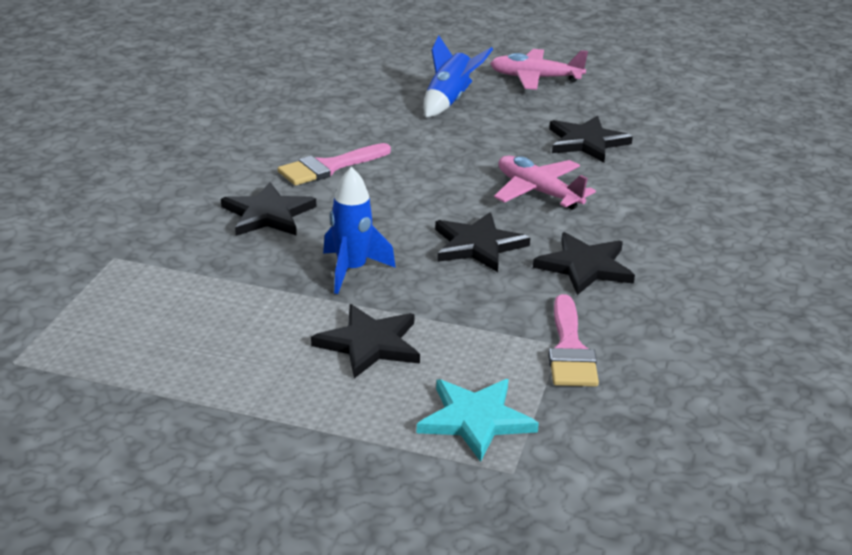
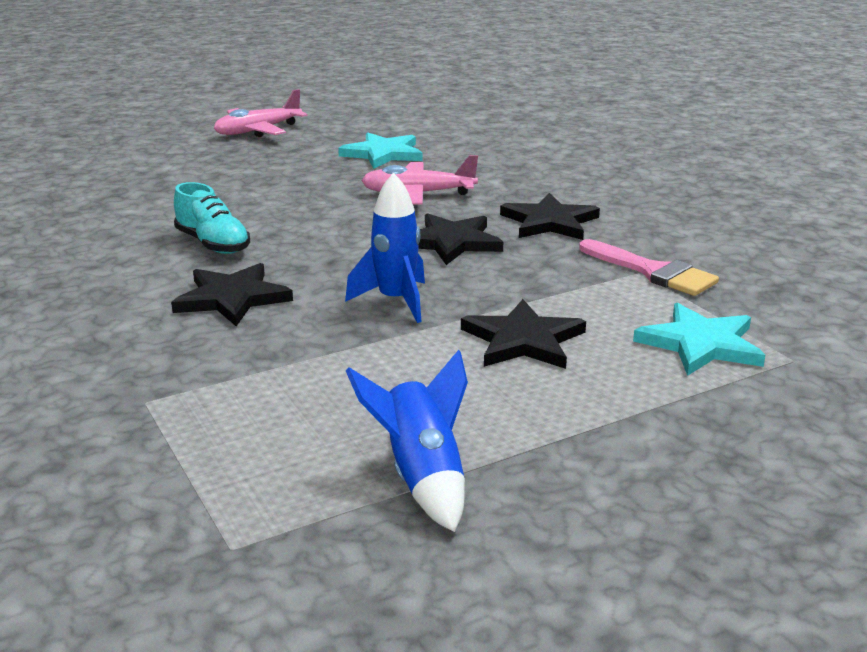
camera: 45 degrees left, 5 degrees down
pink brush [278,143,391,186] -> turquoise shoe [174,182,250,254]
blue rocket [423,35,493,117] -> blue rocket moved to [346,350,468,532]
black star [549,116,633,162] -> turquoise star [338,132,422,169]

